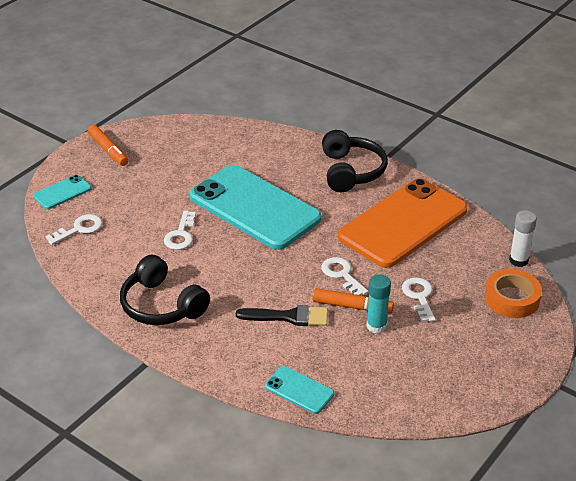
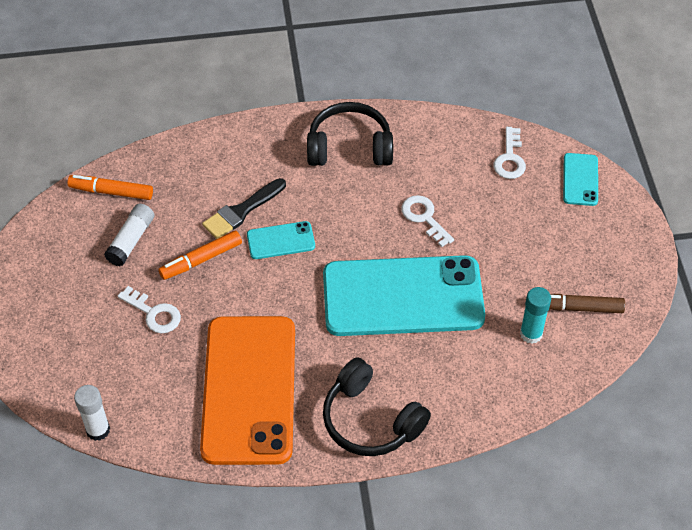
camera: 135 degrees right, 15 degrees up
orange marker [87,125,128,166] -> orange marker moved to [67,175,153,200]
turquoise phone [265,366,334,414] -> turquoise phone moved to [247,221,315,259]
white key [321,257,368,295] -> none
turquoise glue stick [367,274,391,334] -> turquoise glue stick moved to [520,287,551,344]
orange tape [485,269,542,318] -> none
none -> white glue stick [104,204,154,266]
none -> brown marker [549,294,625,313]

